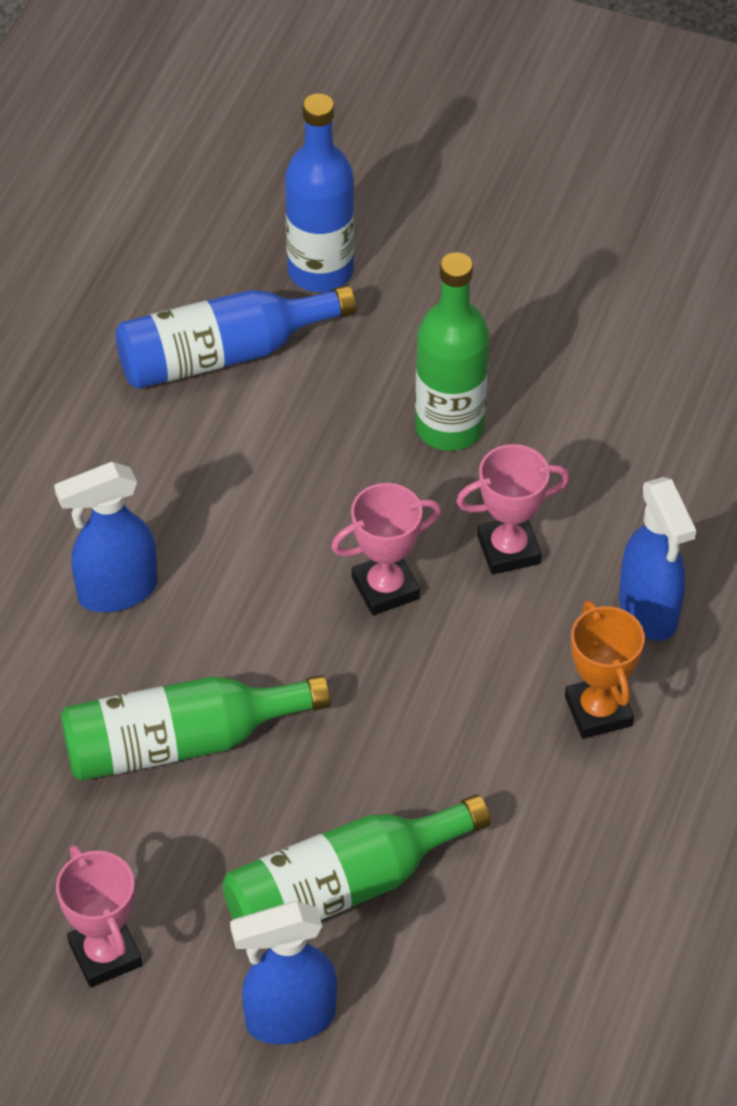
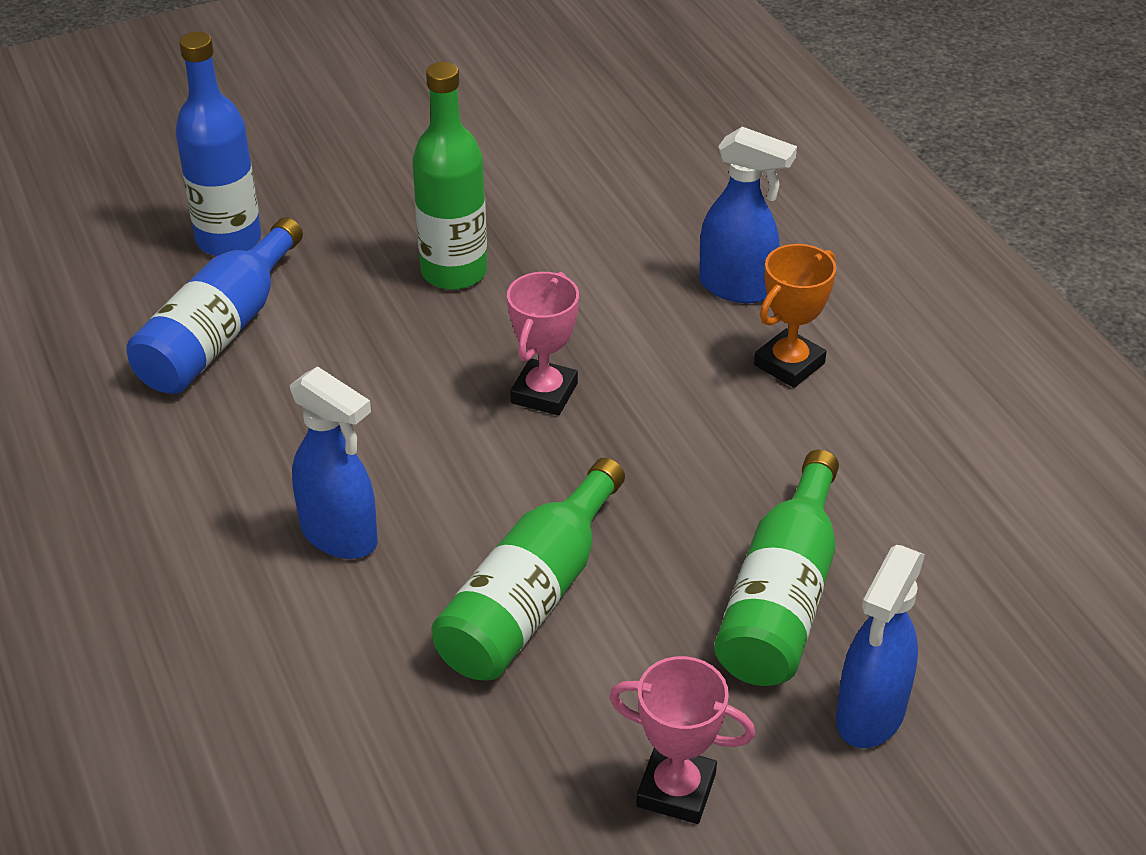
camera: 45 degrees left, 10 degrees down
blue spray bottle [54,462,158,612] -> blue spray bottle turned 75 degrees counterclockwise [290,366,378,559]
pink trophy [456,444,570,574] -> none
orange trophy [565,601,645,739] -> orange trophy turned 75 degrees counterclockwise [754,244,836,388]

